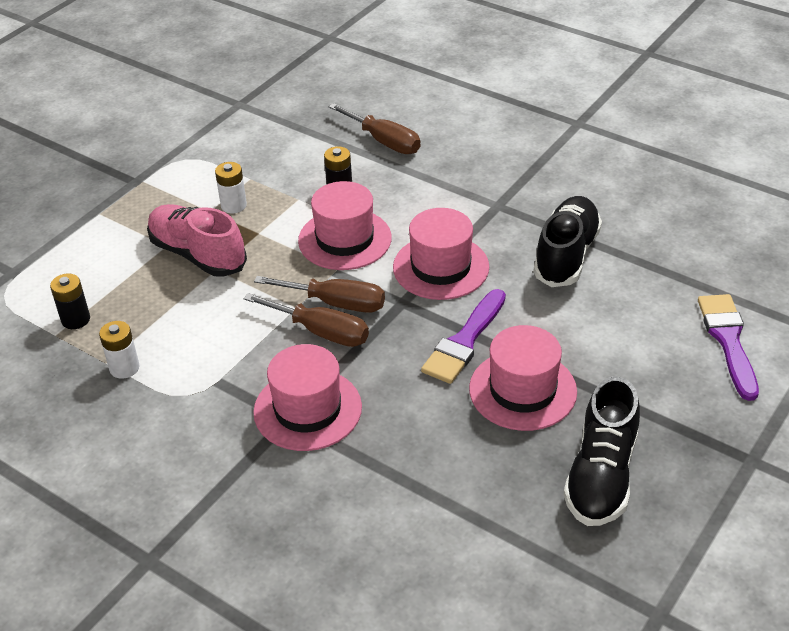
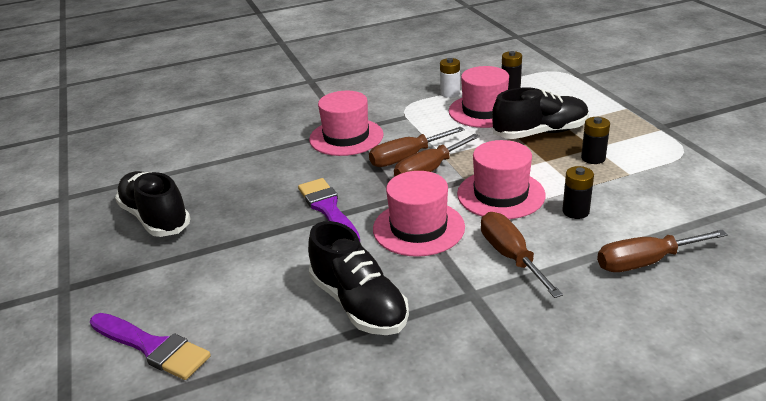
camera: 125 degrees right, 10 degrees down
pink shoe [147,204,247,277] -> black shoe [492,87,589,139]
white battery [215,162,247,213] -> black battery [581,117,610,164]
pink hat [469,325,577,431] -> pink hat moved to [449,66,509,128]
none -> brown screwdriver [481,212,563,298]

